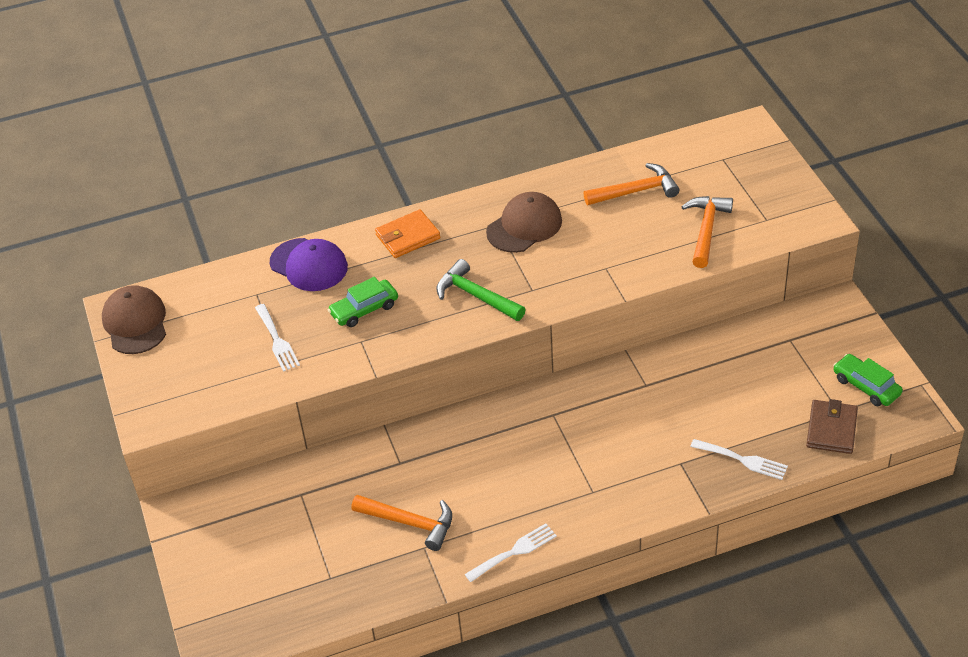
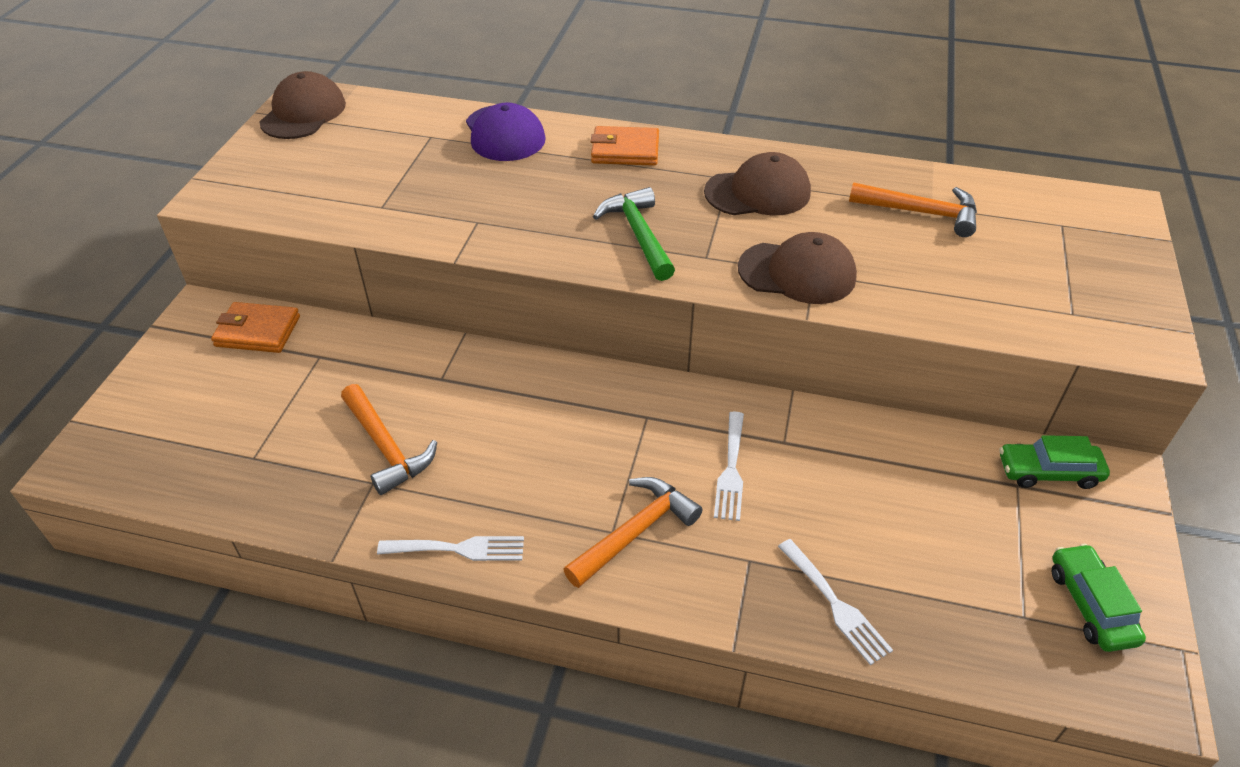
camera: 30 degrees right, 0 degrees up
white fork [255,304,300,372] -> white fork moved to [714,411,744,521]
green car [328,277,398,327] -> green car moved to [999,435,1110,489]
orange hammer [681,196,733,268] -> orange hammer moved to [563,477,703,588]
brown wallet [806,399,858,454] -> none
none -> orange wallet [211,302,300,353]
none -> brown cap [738,232,857,304]

